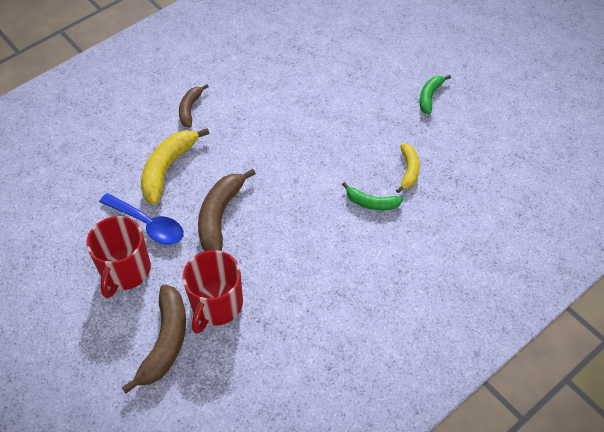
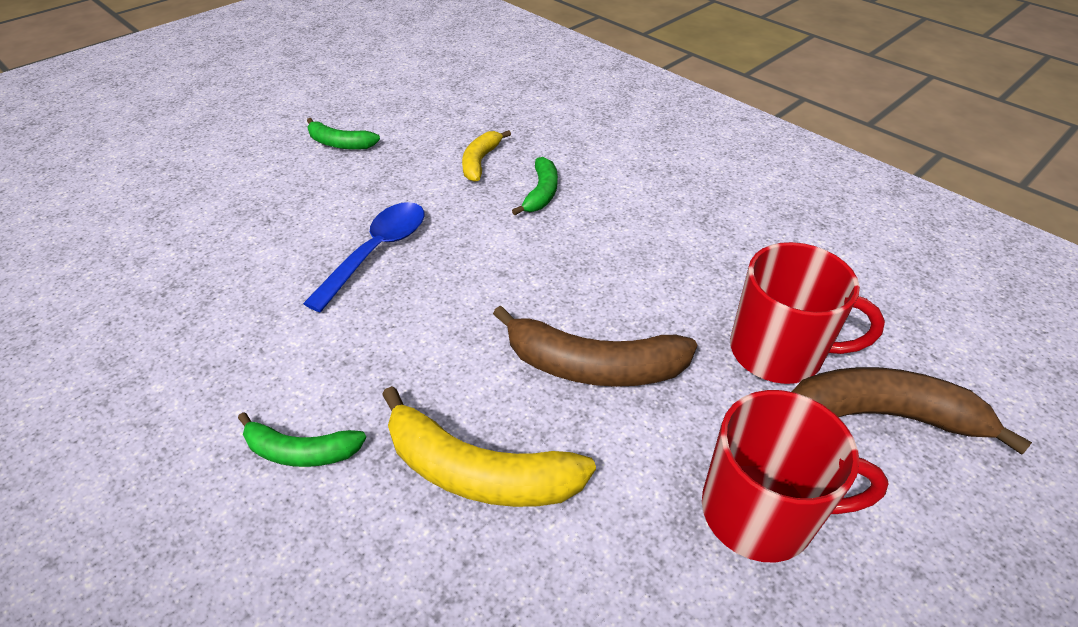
camera: 95 degrees left, 10 degrees down
blue spoon [99,193,184,245] -> blue spoon moved to [303,202,424,312]
brown banana [179,84,209,128] -> green banana [238,412,366,467]
yellow banana [396,144,420,193] -> yellow banana turned 75 degrees counterclockwise [462,130,511,182]

